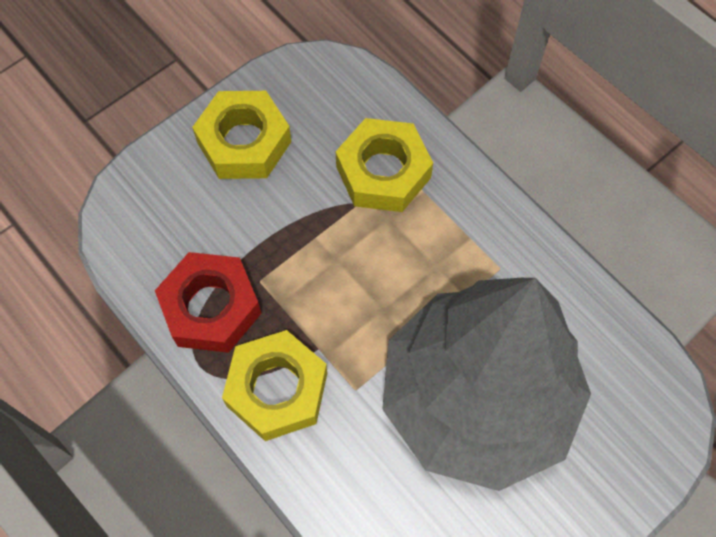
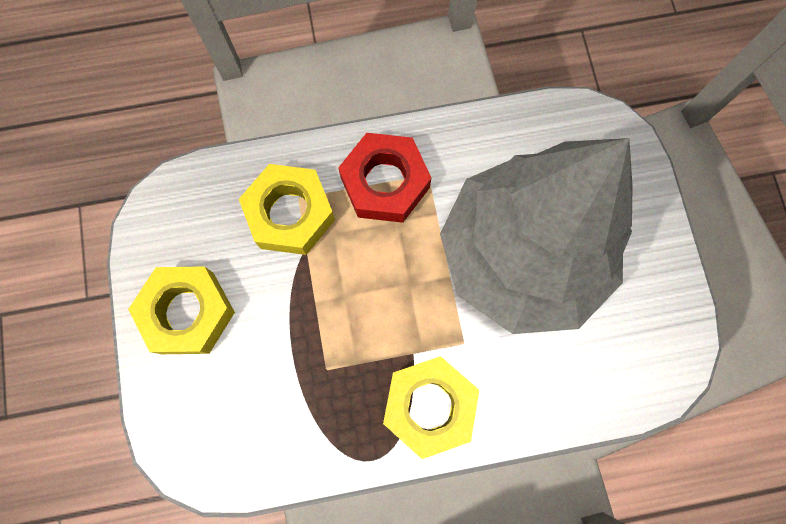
camera: 60 degrees left, 10 degrees up
red nut [155,252,261,353] -> red nut moved to [338,133,431,223]

